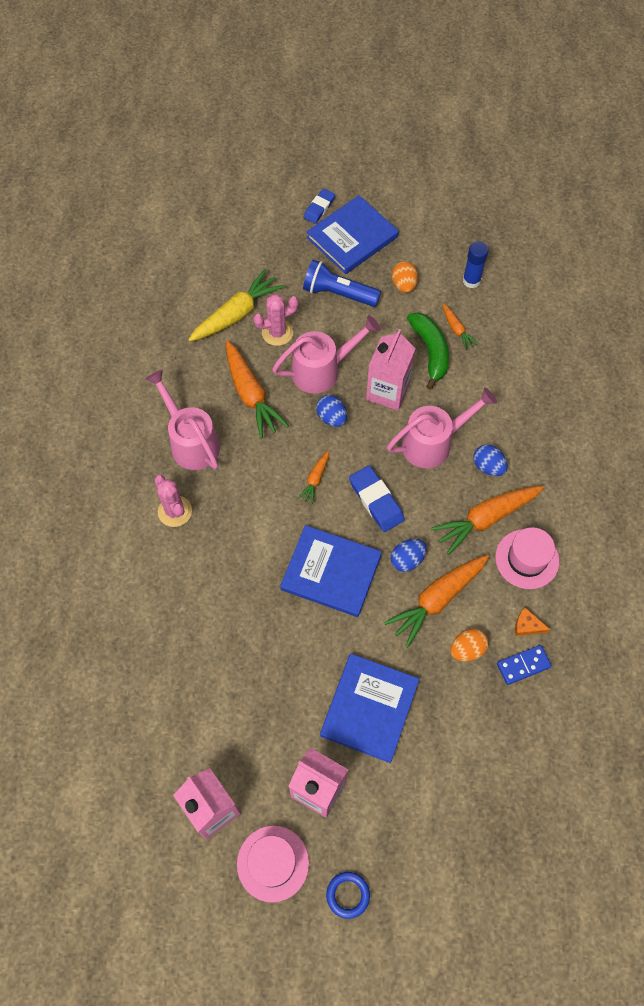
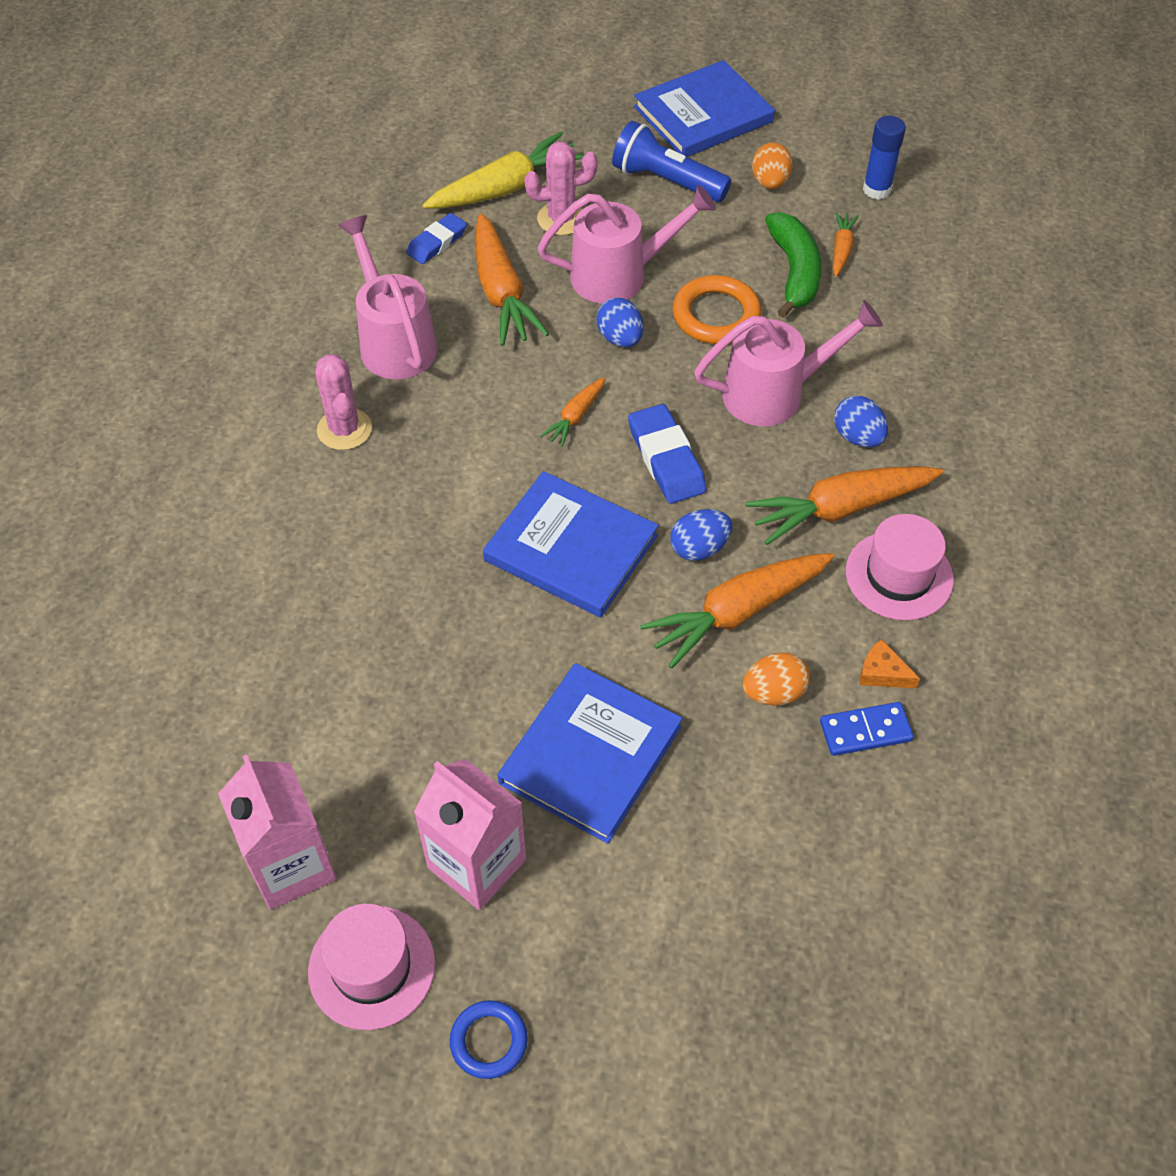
camera: 10 degrees right, 10 degrees down
blue eraser [304,189,335,224] -> blue eraser moved to [406,213,467,264]
pink carton [366,329,416,411] -> orange ring [673,275,761,344]
orange carrot [443,304,478,350] -> orange carrot turned 150 degrees counterclockwise [833,212,859,276]

